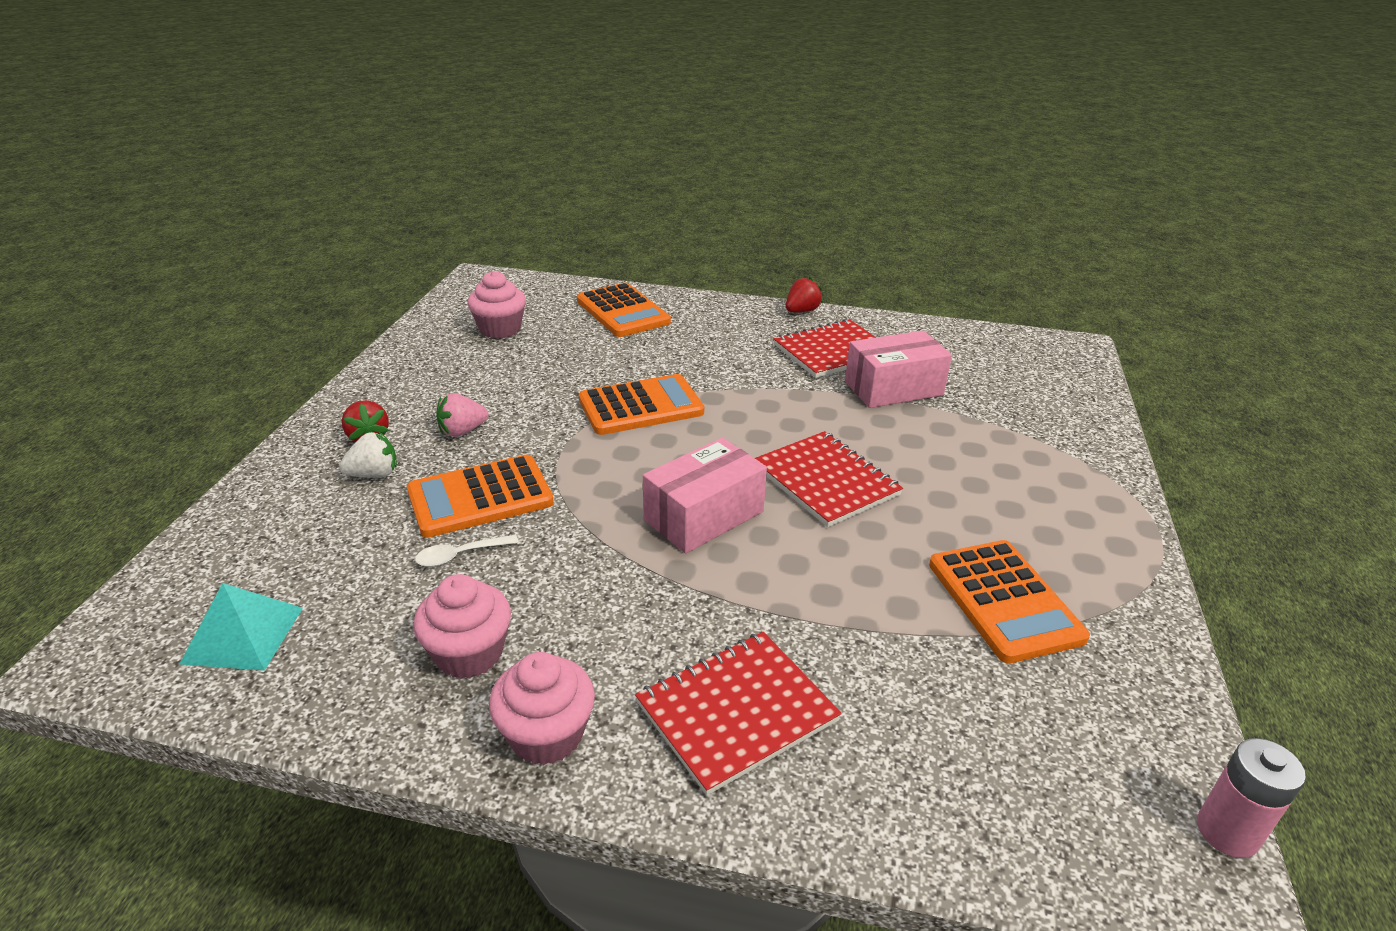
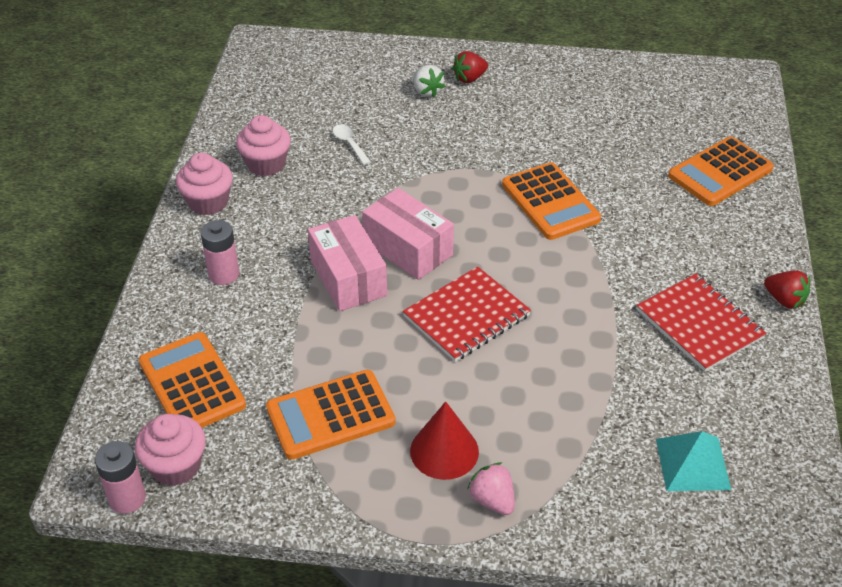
camera: 85 degrees right, 10 degrees up
turquoise pyramid [180,583,303,671] -> turquoise pyramid moved to [656,431,731,491]
orange calculator [407,455,554,538] -> orange calculator moved to [139,332,246,428]
pink strawberry [436,393,488,437] -> pink strawberry moved to [467,462,515,515]
pink cupcake [467,271,526,339] -> pink cupcake moved to [135,414,206,486]
red notebook [635,632,842,795] -> pink battery [200,220,239,285]
pink box [845,331,952,408] -> pink box moved to [308,215,387,311]
none -> red cone [410,401,479,480]

